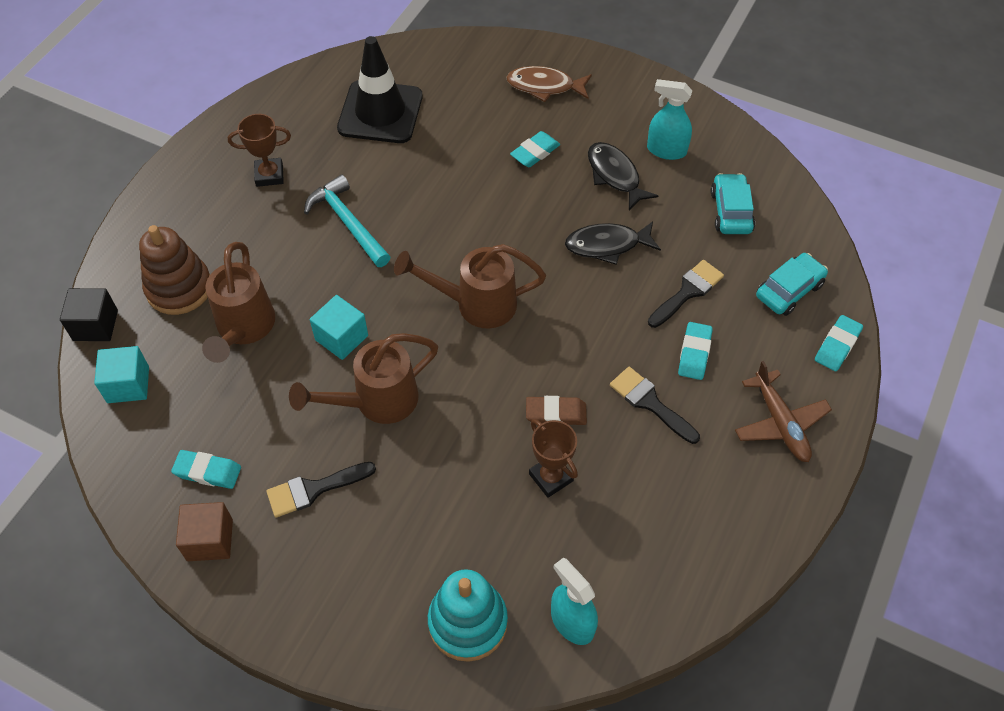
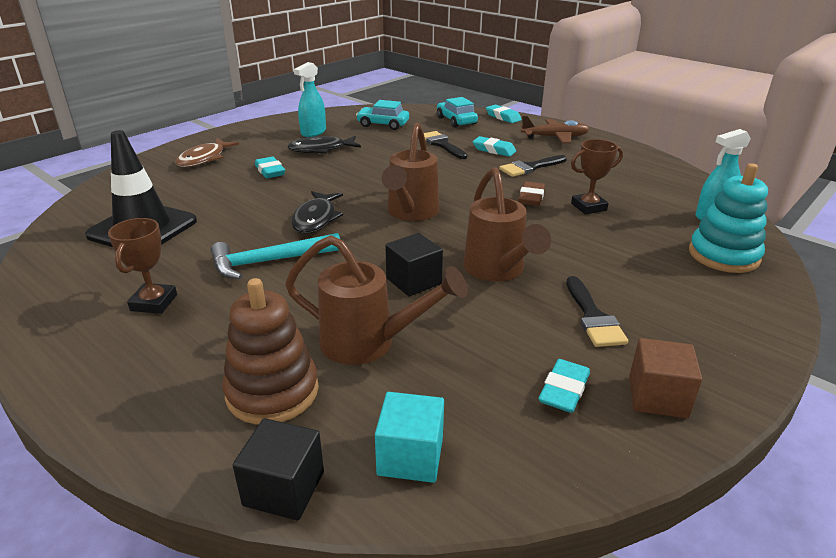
camera: 75 degrees left, 25 degrees down
turquoise cube [310,295,368,360] -> black cube [385,233,443,296]
black fish [565,221,661,265] -> black fish moved to [291,191,343,234]

